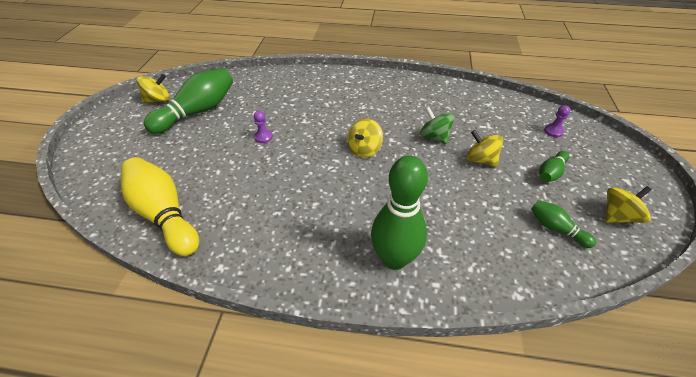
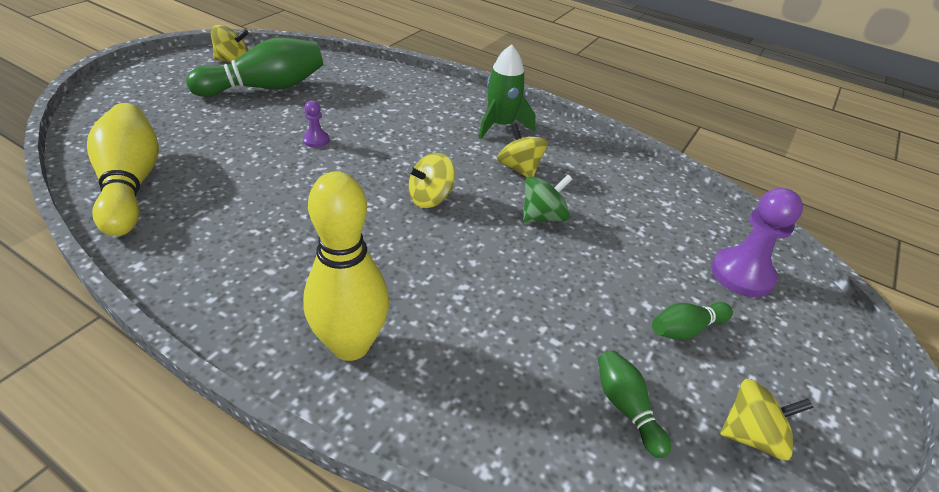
camera: 20 degrees right, 5 degrees down
green bowling pin [371,155,428,270] -> yellow bowling pin [303,171,389,361]
green spinning top [420,107,454,144] -> green spinning top turned 75 degrees clockwise [523,175,572,223]
yellow spinning top [467,130,504,167] -> yellow spinning top moved to [497,123,548,177]
purple pawn [544,105,570,137] -> purple pawn [711,188,803,297], size x1.99
none -> green rocket [478,44,536,139]

